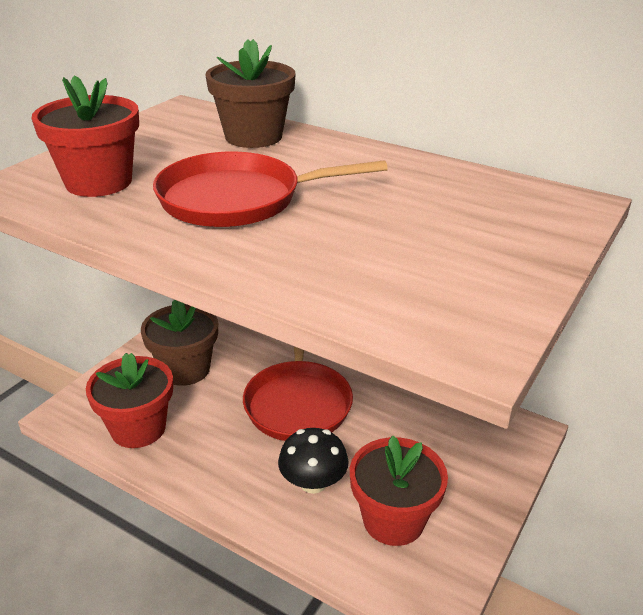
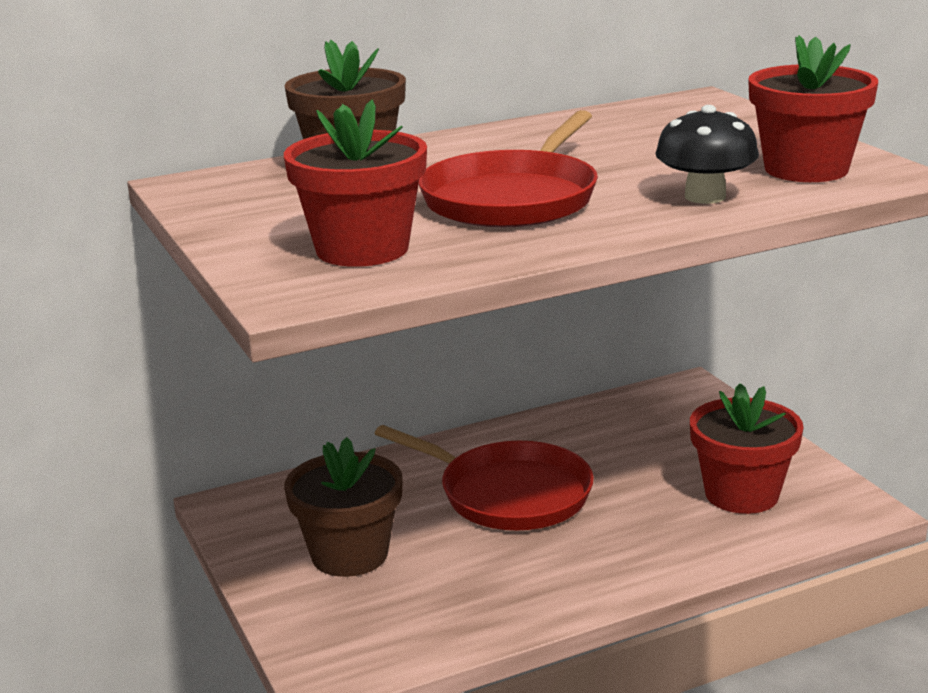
camera: 55 degrees left, 10 degrees down
red flower pot [86,353,173,448] -> red flower pot moved to [748,35,878,182]
black mushroom [278,428,349,494] -> black mushroom moved to [655,105,759,204]

